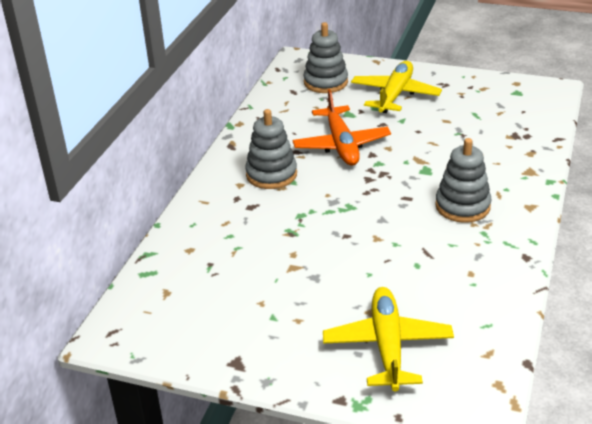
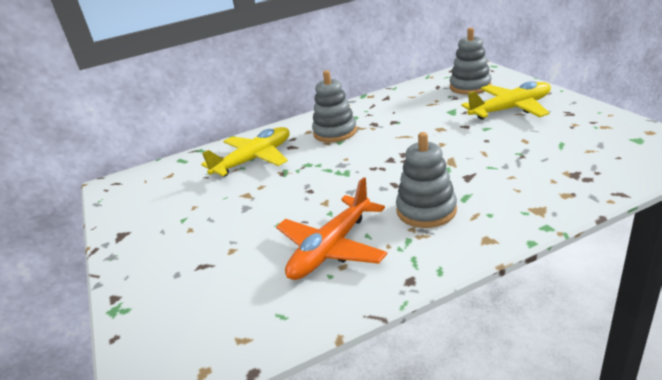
camera: 50 degrees right, 5 degrees down
orange plane [292,89,391,166] -> orange plane moved to [276,177,388,280]
yellow plane [323,287,454,391] -> yellow plane moved to [201,127,290,177]

